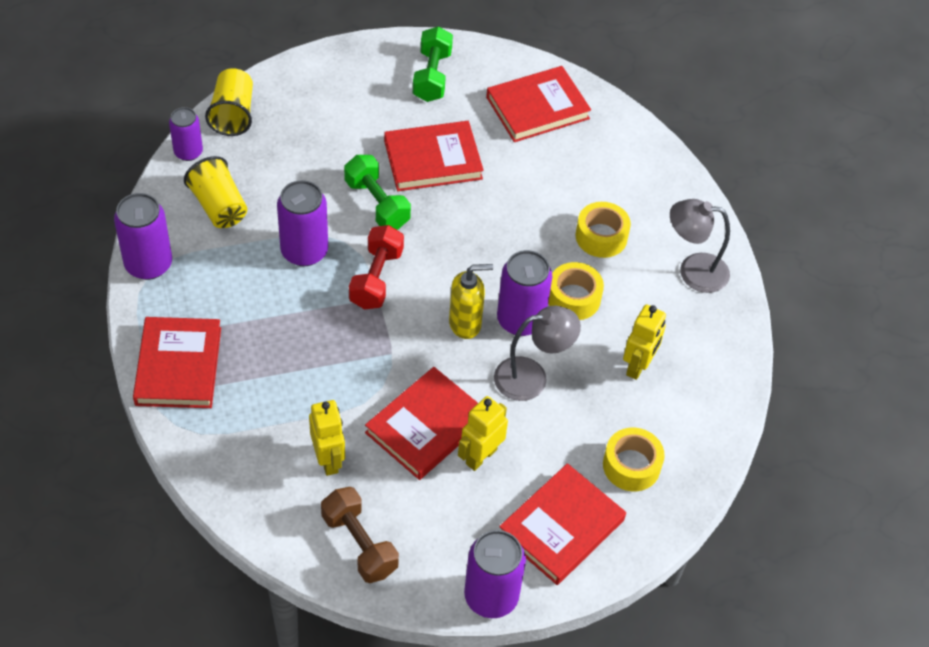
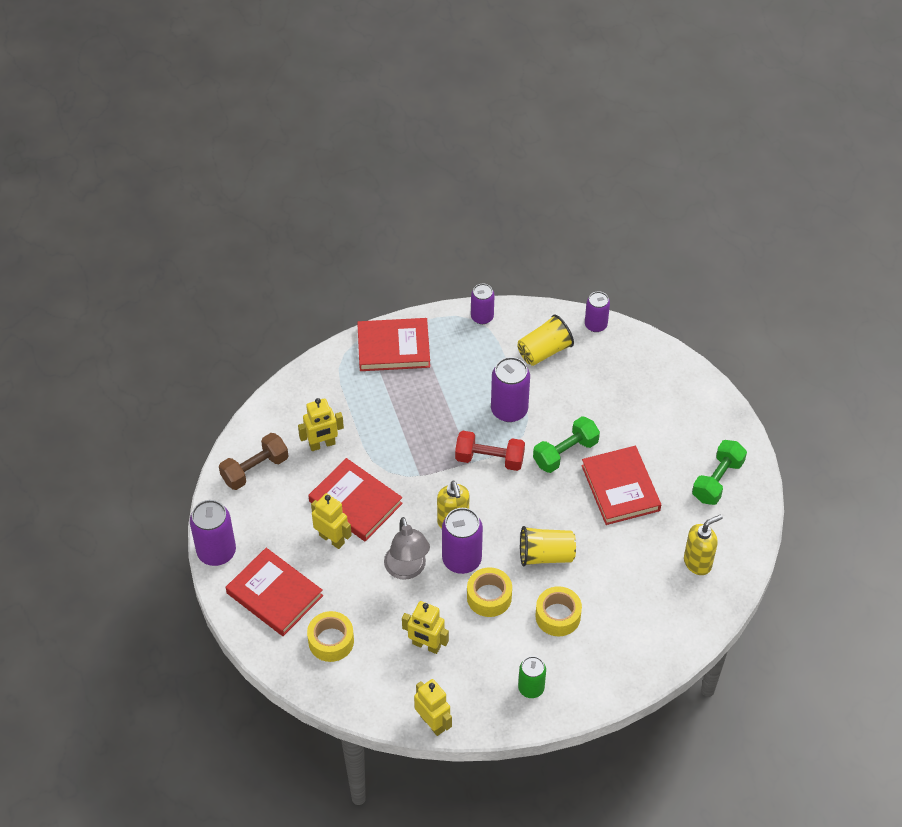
camera: 90 degrees right, 0 degrees up
purple can [114,193,172,280] -> purple can [471,283,495,324], size x0.64
yellow cup [205,68,253,136] -> yellow cup moved to [520,526,576,567]
green dumbbell [413,26,453,102] -> green dumbbell turned 60 degrees counterclockwise [692,440,747,505]
red book [486,66,591,142] -> yellow soap dispenser [684,514,723,575]
grey lamp [670,199,730,293] -> green can [518,656,546,698]
none -> yellow robot [414,679,452,736]

